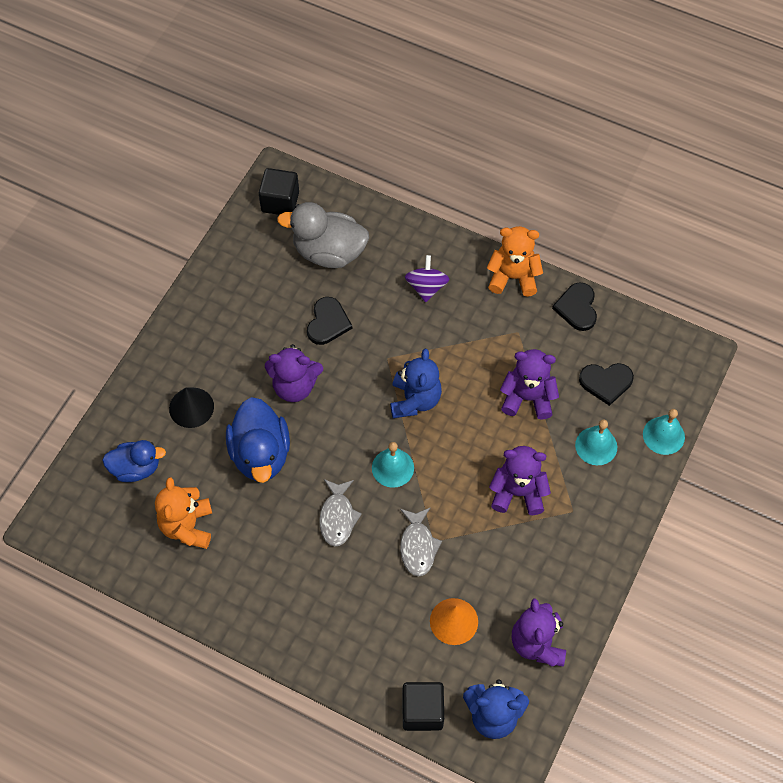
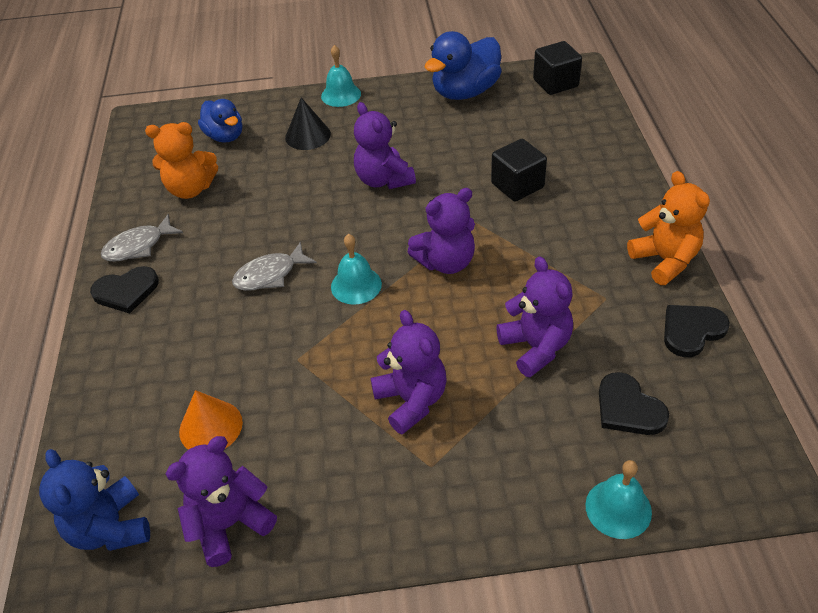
camera: 60 degrees right, 15 degrees down
orange teddy bear [155,477,212,549] -> orange teddy bear turned 150 degrees counterclockwise [145,122,218,199]
blue duck [226,397,290,483] -> blue duck moved to [425,31,502,100]
grey duck [277,202,369,268] -> none
black heart [307,297,352,345] -> black heart moved to [90,266,159,314]
blue teddy bear [390,349,442,418] -> purple teddy bear [408,188,475,274]
grey fish [400,507,442,576] -> grey fish moved to [101,214,183,262]
black cube [402,682,444,731] -> black cube moved to [491,139,547,202]
purple spinning top [405,255,450,302] -> none
turquoise bell [575,419,617,465] -> turquoise bell moved to [321,45,361,107]

